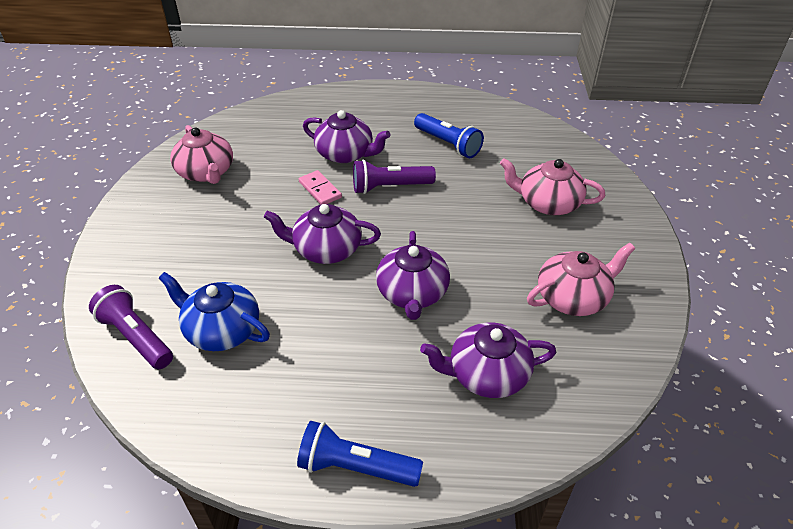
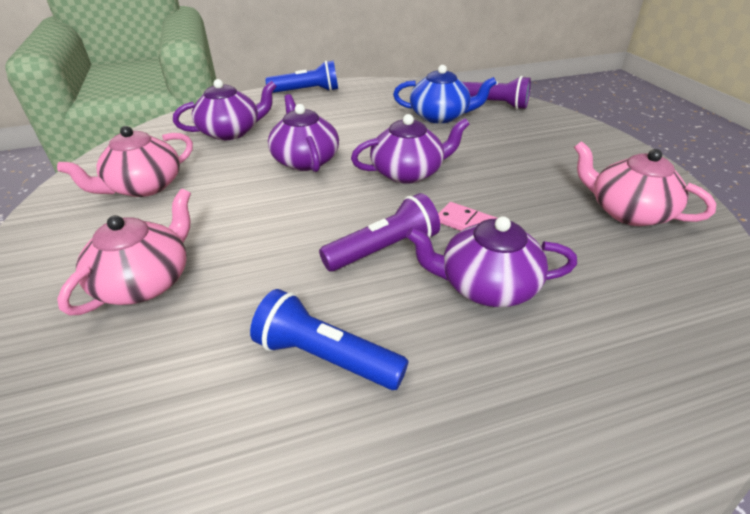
camera: 160 degrees right, 5 degrees down
pink teapot [500,158,605,215] -> pink teapot turned 60 degrees counterclockwise [57,189,191,315]

